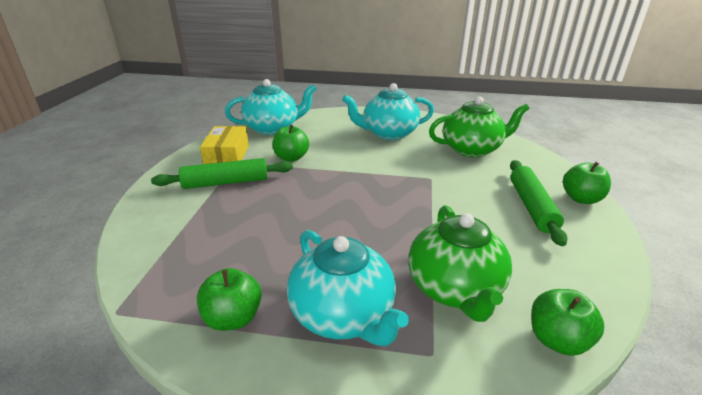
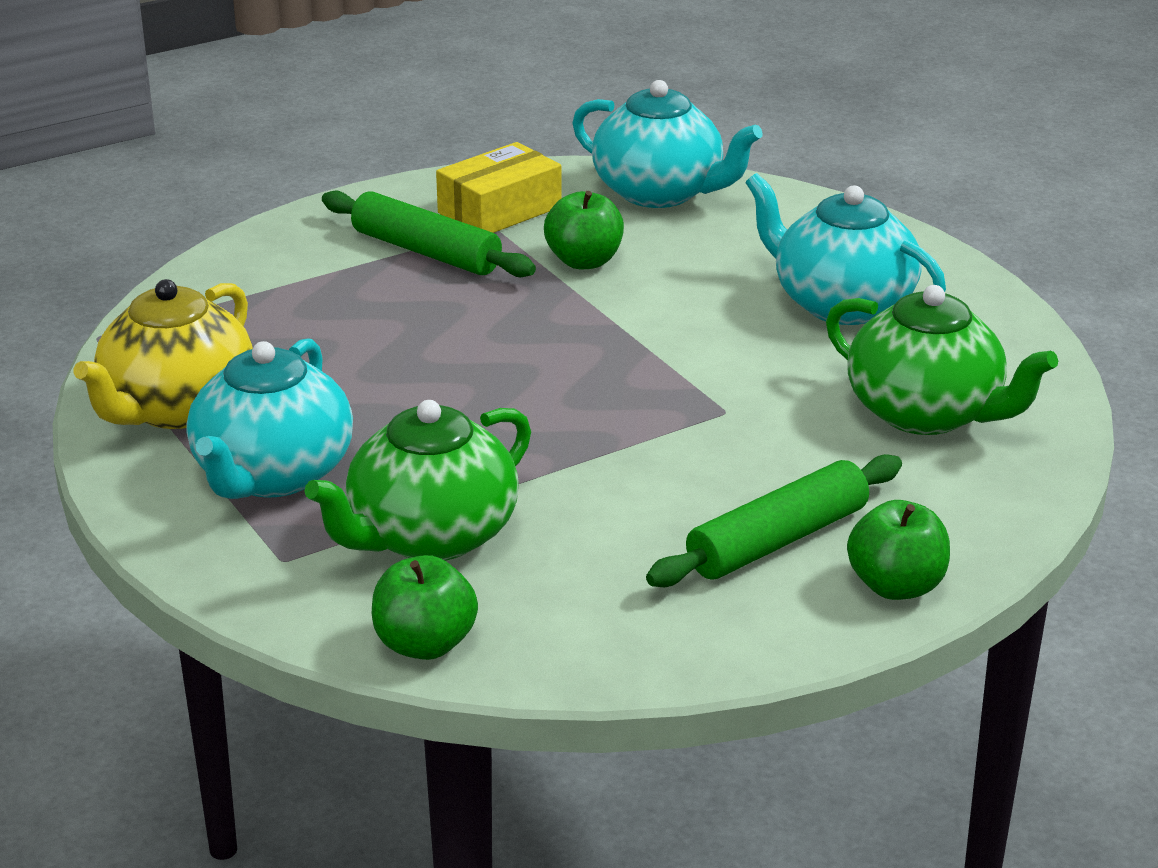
camera: 50 degrees right, 0 degrees up
green apple [197,268,262,331] -> yellow teapot [73,279,253,429]

